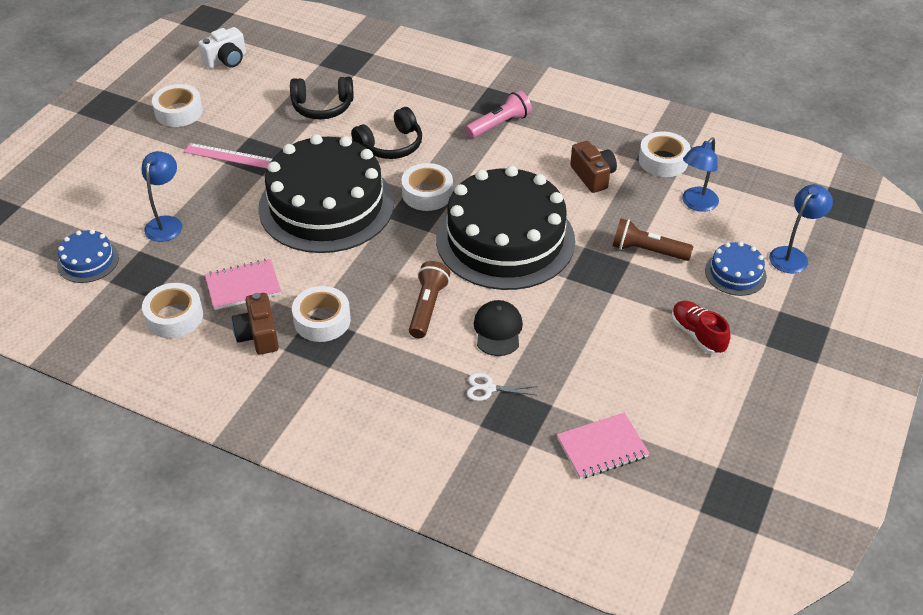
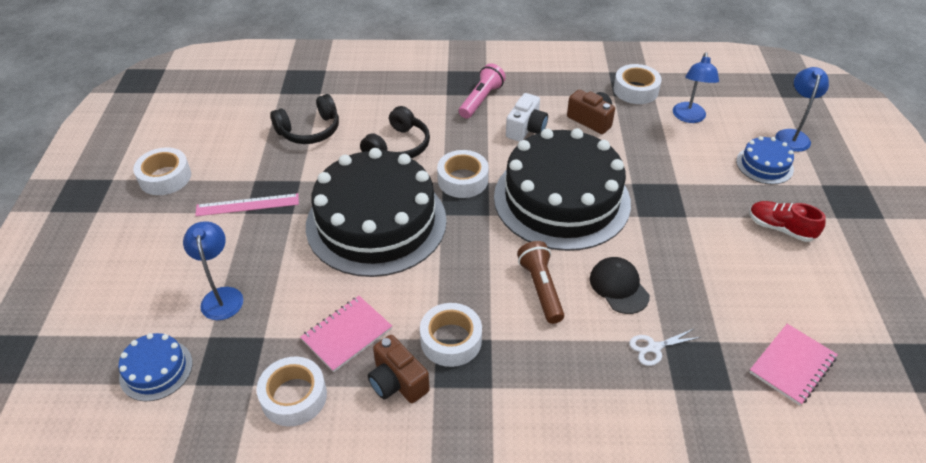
camera: 25 degrees left, 0 degrees up
white camera [199,27,246,69] -> white camera moved to [506,93,548,142]
brown flashlight [613,218,694,261] -> none

